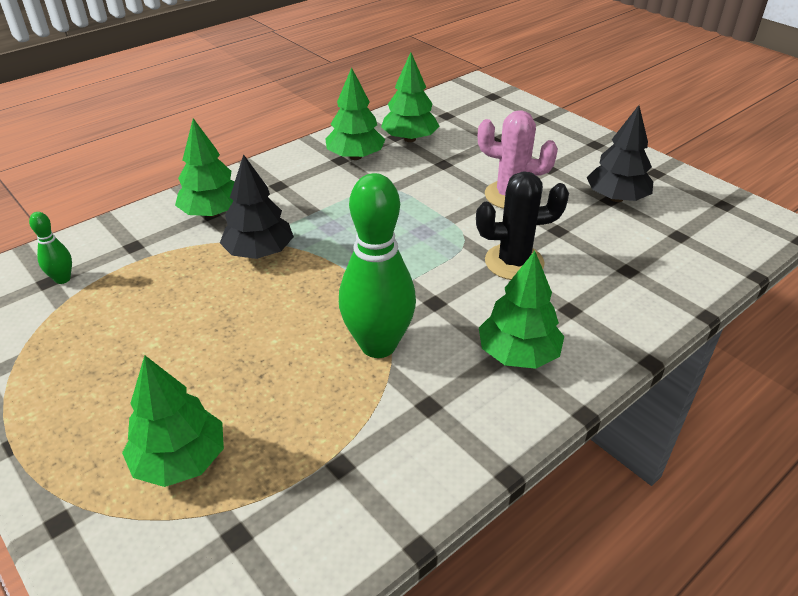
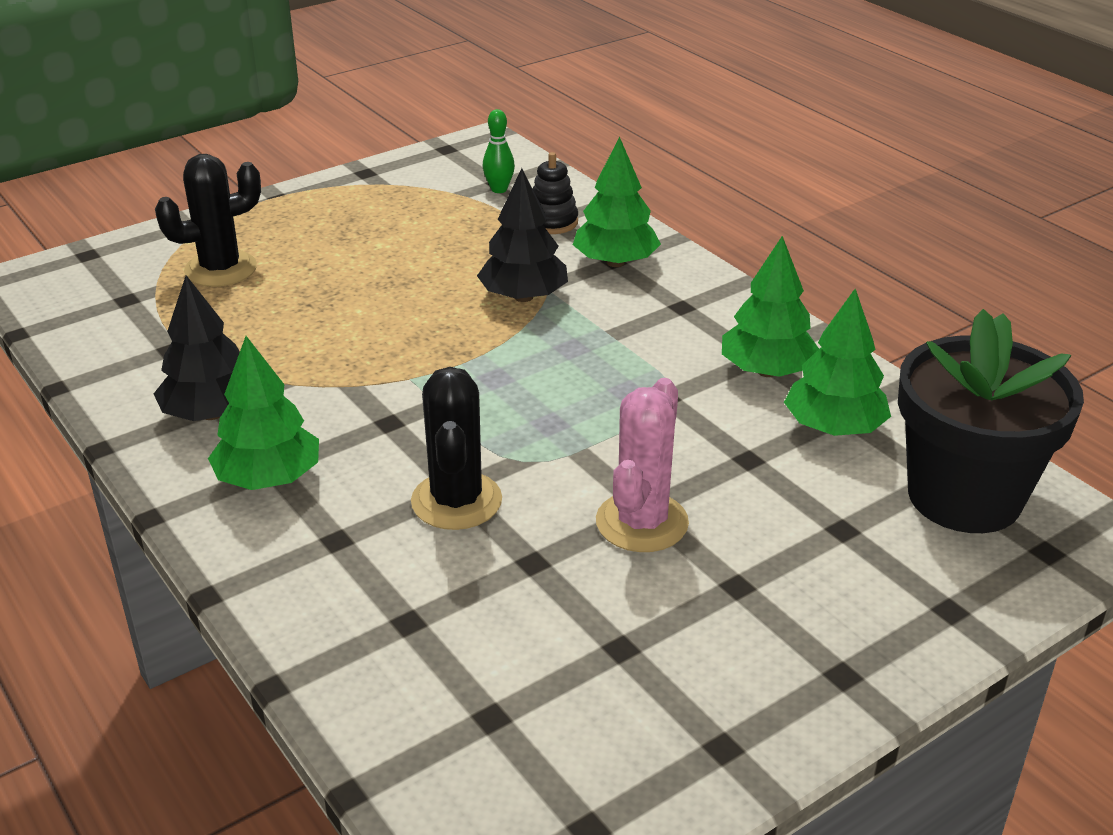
camera: 95 degrees right, 5 degrees down
green tree [122,355,224,487] -> black cactus [155,154,261,287]
green bowling pin [339,173,416,358] -> none
black tree [587,105,653,202] -> black tree moved to [154,275,240,421]
none -> black stacking toy [533,152,578,234]
none -> black flower pot [898,309,1084,533]

